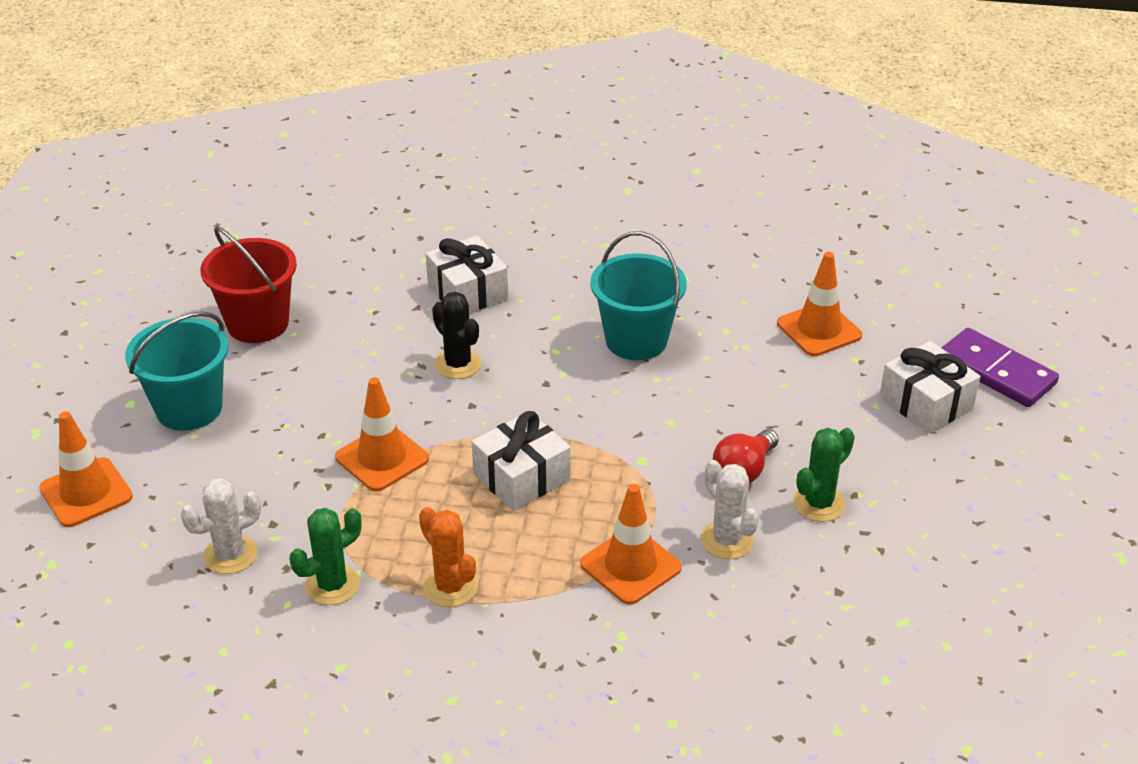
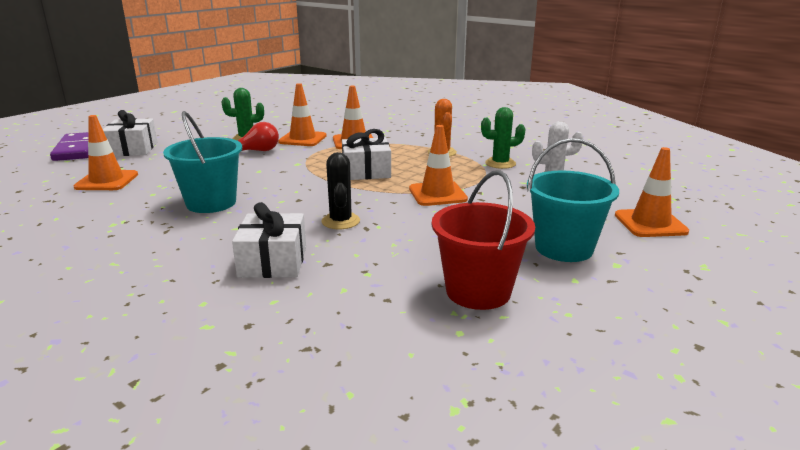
camera: 150 degrees left, 15 degrees down
white cactus [701,460,759,559] -> orange traffic cone [278,83,327,146]

